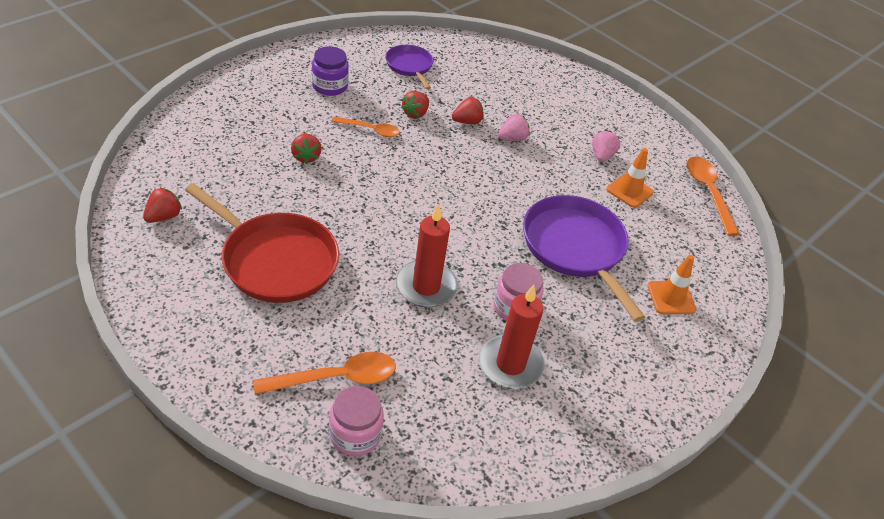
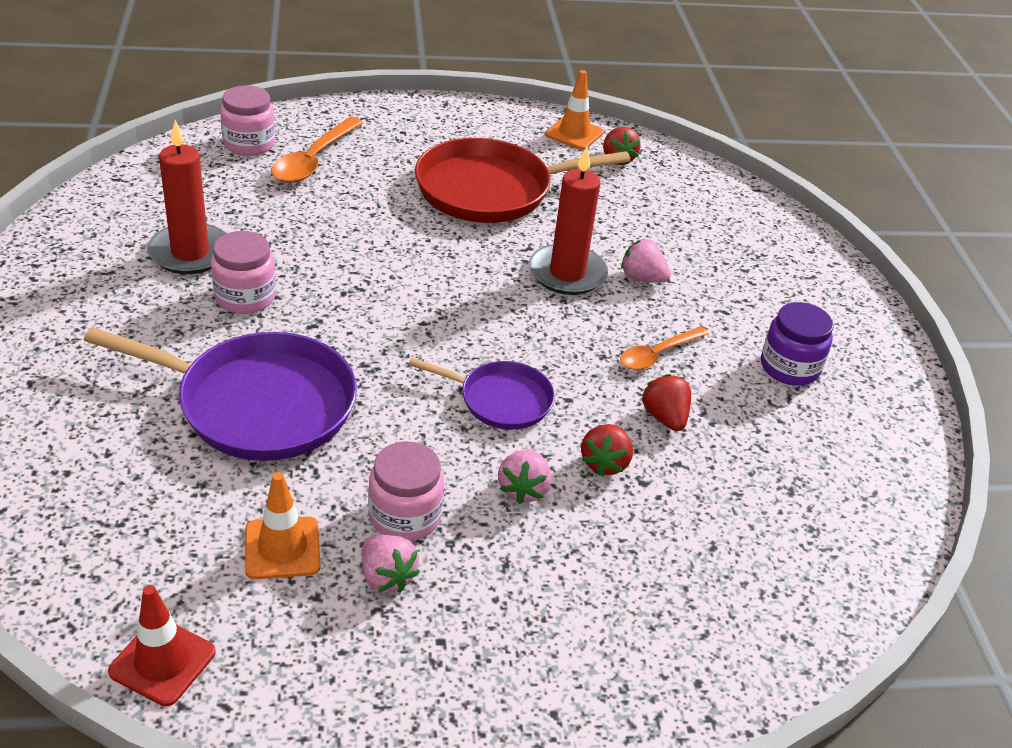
camera: 130 degrees right, 5 degrees down
red strawberry [291,134,321,164] -> pink strawberry [621,239,671,283]
purple pan [385,45,434,89] -> purple pan moved to [408,358,555,430]
red candle [396,204,458,308] -> red candle moved to [529,146,608,295]
orange traffic cone [647,255,696,314] -> orange traffic cone moved to [545,70,604,150]
orange spoon [687,157,740,236] -> red traffic cone [108,585,216,706]
none -> pink jar [368,441,444,541]

